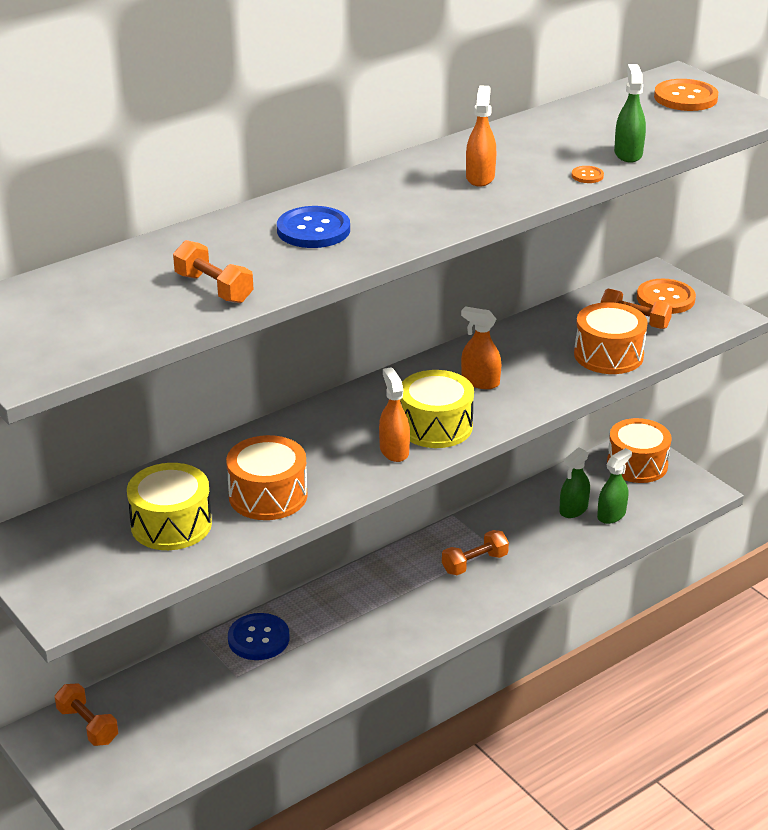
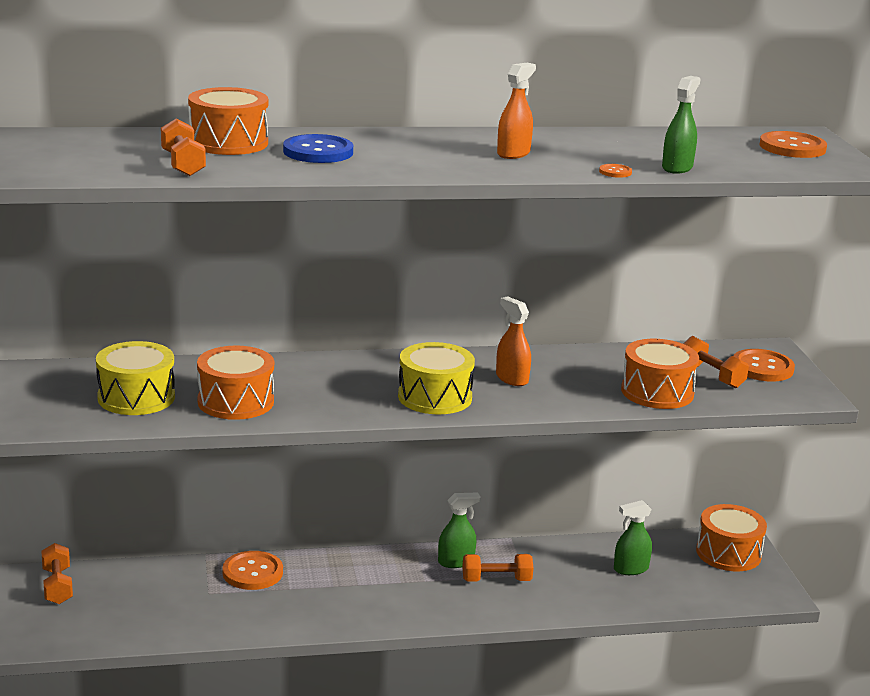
camera: 25 degrees right, 10 degrees down
blue button [228,613,289,660] -> orange button [223,551,283,590]
orange spray bottle [379,367,410,462] -> none
green spray bottle [597,448,632,524] -> green spray bottle moved to [438,492,481,568]
none -> orange drum [188,87,268,155]

